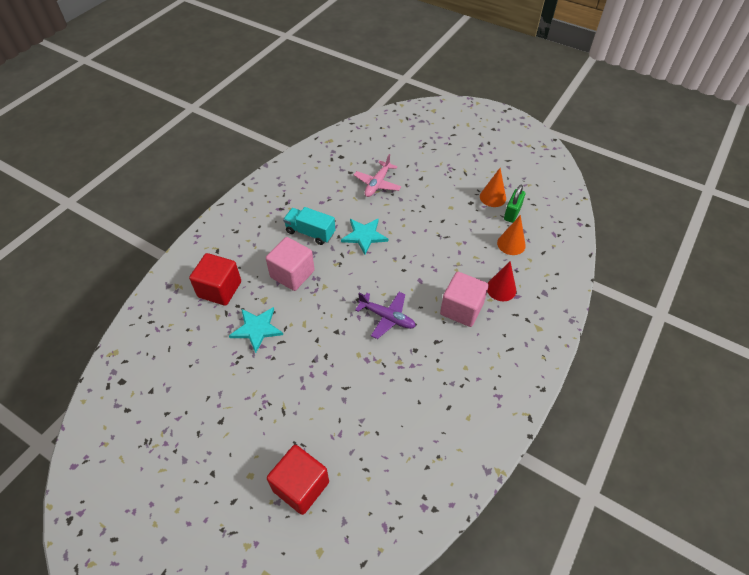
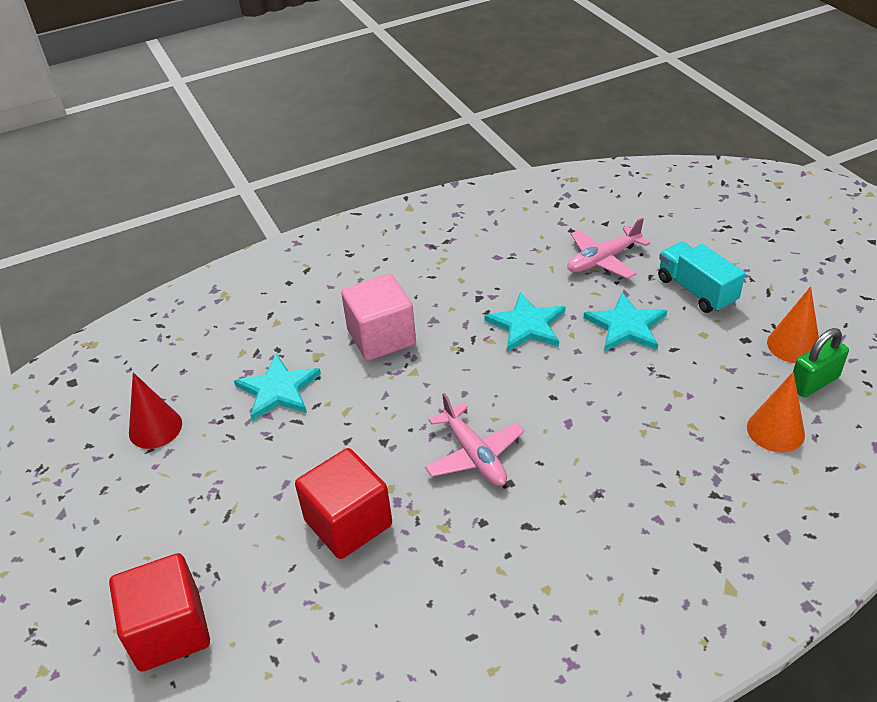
camera: 35 degrees right, 10 degrees down
red cube [189,253,241,306] -> red cube moved to [295,448,392,559]
turquoise truck [283,207,335,245] -> turquoise truck moved to [658,242,745,313]
purple plane [355,292,416,339] -> pink plane [425,393,524,486]
pink cube [440,272,489,327] -> none
red cone [487,261,516,301] -> red cone moved to [129,372,182,449]
none -> turquoise star [584,293,667,351]

